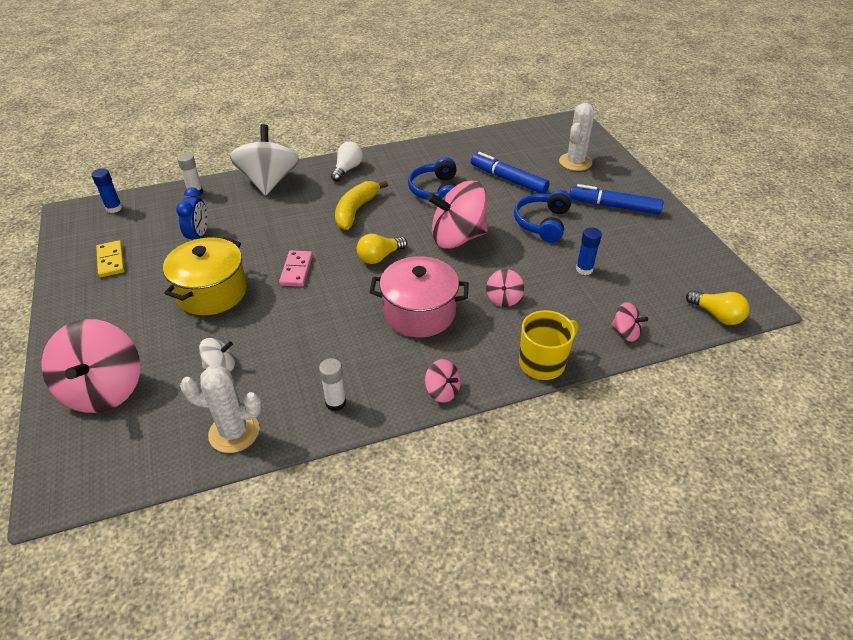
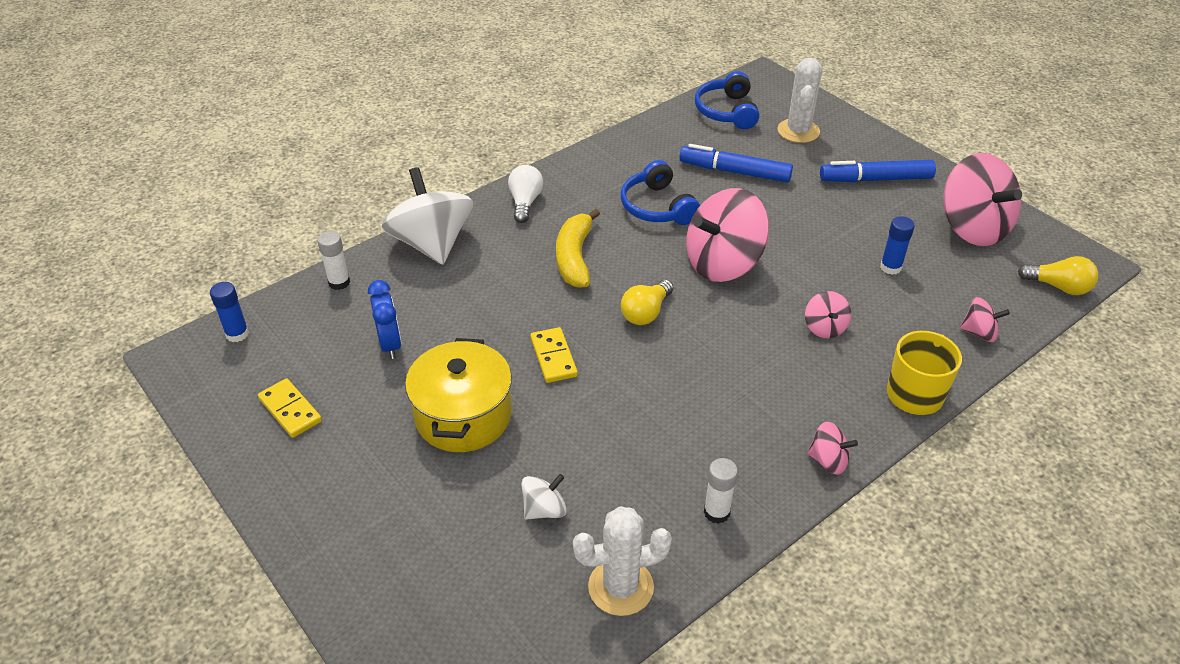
camera: 20 degrees left, 0 degrees up
pink spinning top [42,319,140,413] -> pink spinning top moved to [943,153,1022,246]
pink domino [279,250,313,287] -> yellow domino [530,327,578,383]
pink pot [369,256,469,337] -> none
blue headphones [514,190,572,243] -> blue headphones moved to [695,71,759,129]

